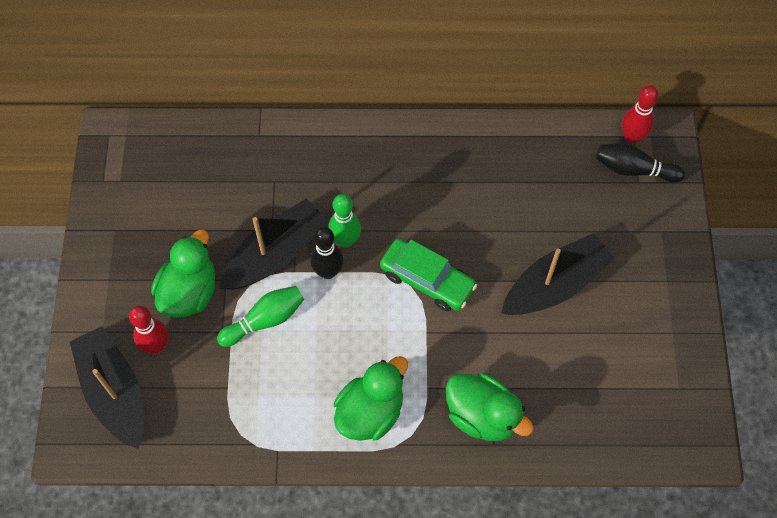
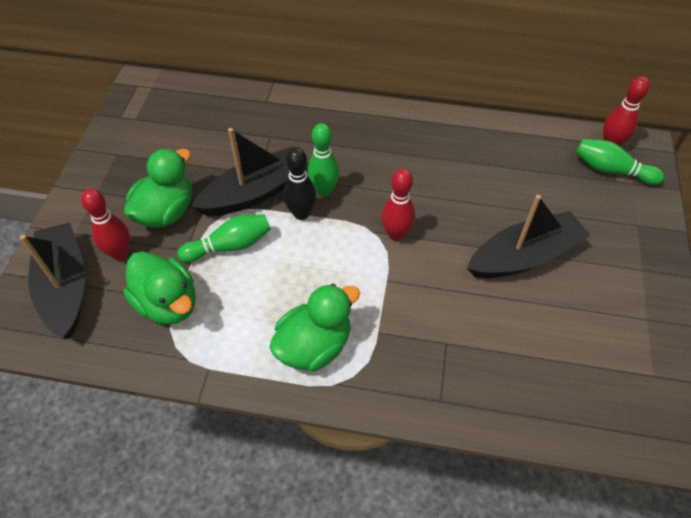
camera: 10 degrees right, 10 degrees down
green car [380,238,477,311] -> red bowling pin [381,169,415,241]
green duck [446,373,534,441] -> green duck moved to [123,251,196,325]
black bowling pin [596,143,685,183] -> green bowling pin [576,139,664,185]

